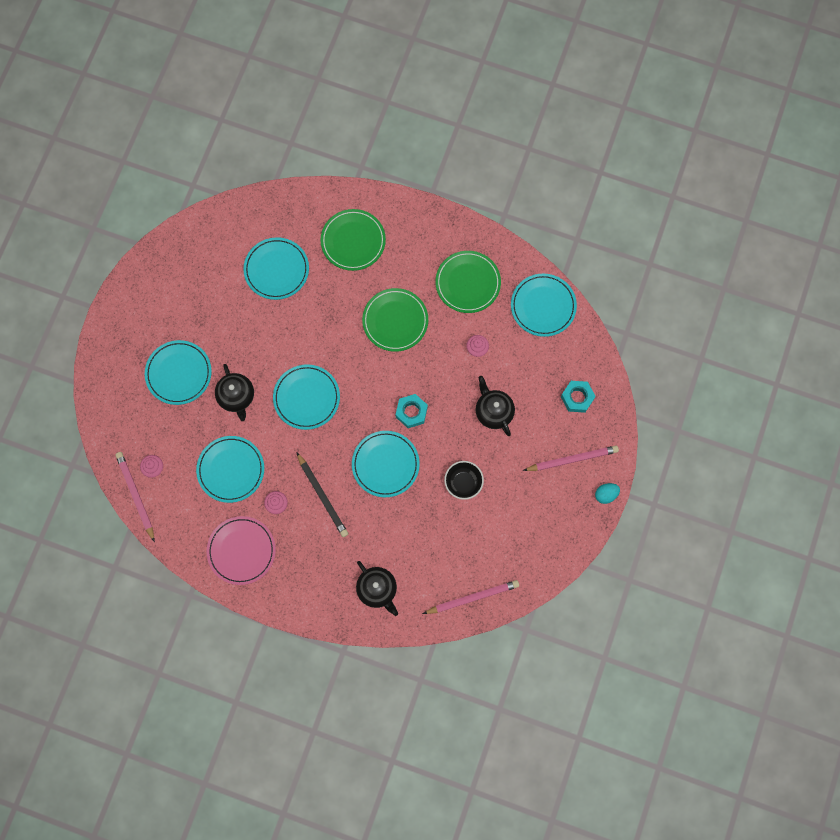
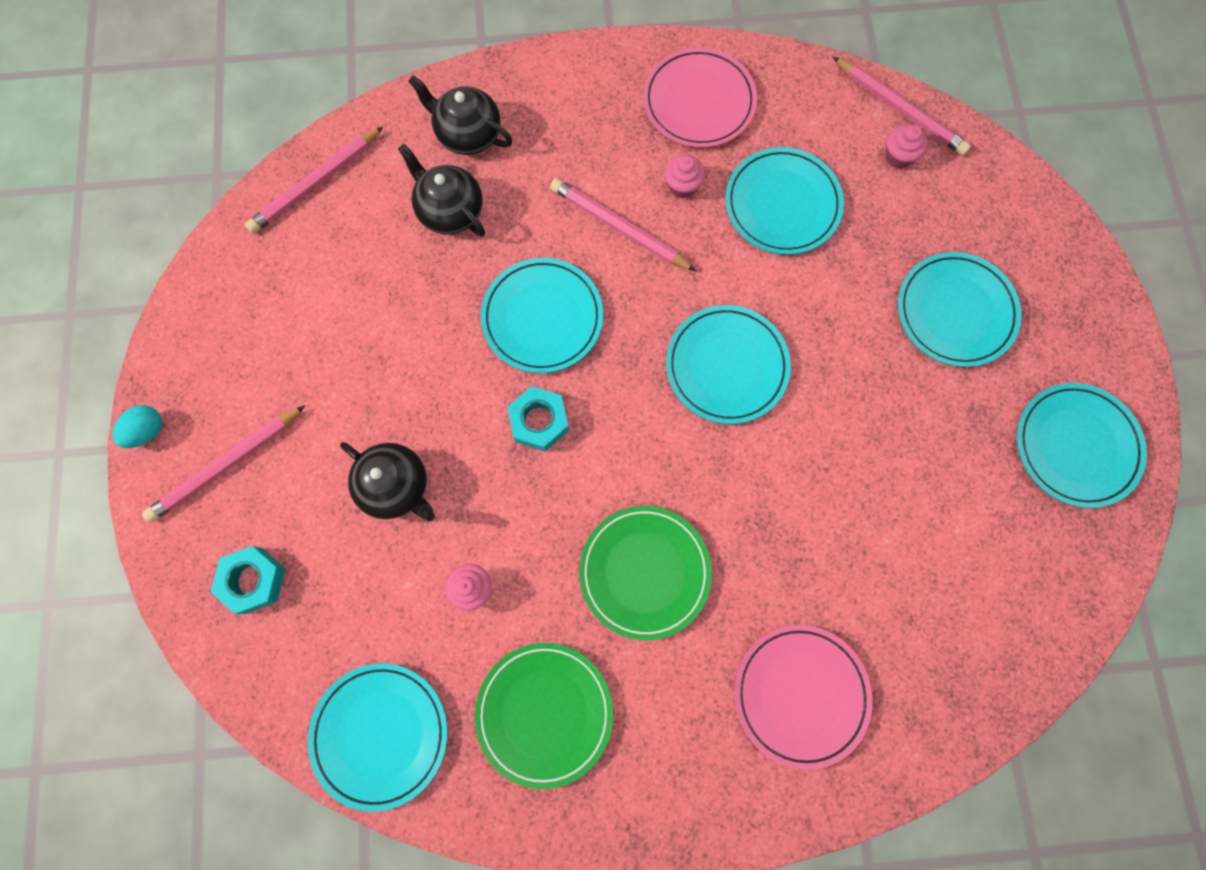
camera: 155 degrees right, 0 degrees up
black teapot [215,364,254,421] -> black teapot moved to [398,144,485,237]
turquoise plate [243,237,309,300] -> turquoise plate moved to [1017,383,1147,508]
black pencil [296,452,348,537] -> pink pencil [550,178,696,271]
green plate [321,209,386,271] -> pink plate [734,625,873,770]
black bowl [444,461,484,500] -> none

